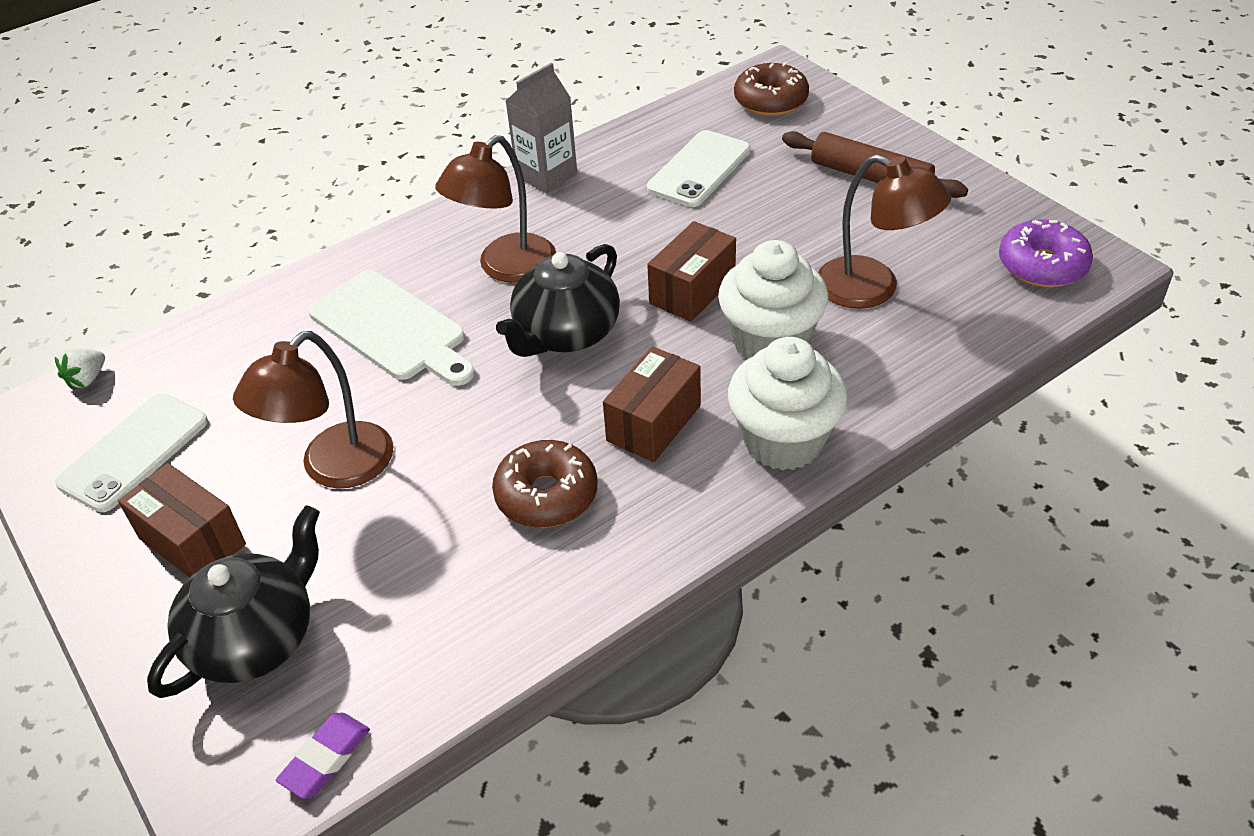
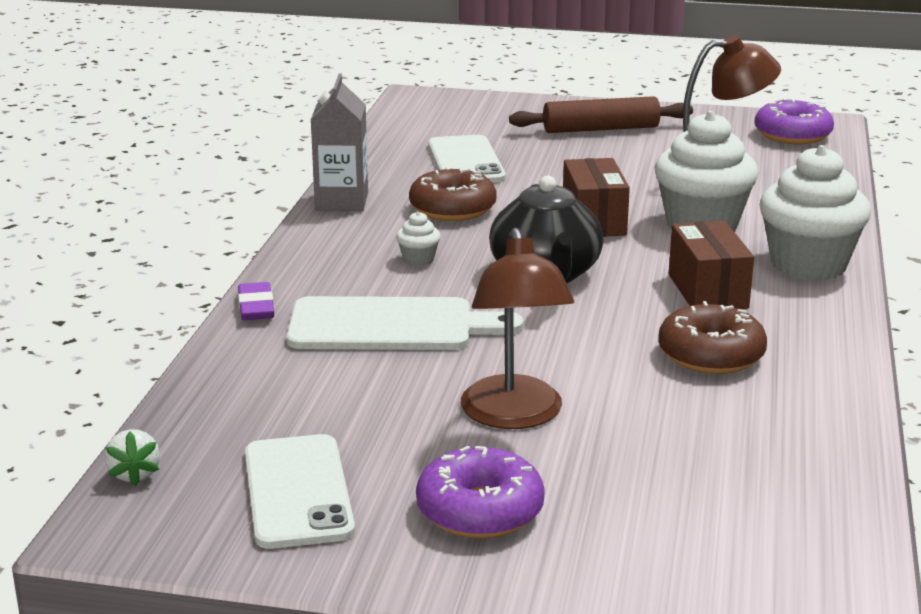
camera: 45 degrees left, 20 degrees down
brown box [118,463,246,578] -> purple donut [416,446,545,539]
black teapot [147,505,320,698] -> none
purple eraser [276,713,370,799] -> purple eraser moved to [238,282,274,320]
brown lamp [435,135,556,283] -> white cupcake [396,211,441,266]
brown donut [734,62,809,116] -> brown donut moved to [409,166,497,221]

